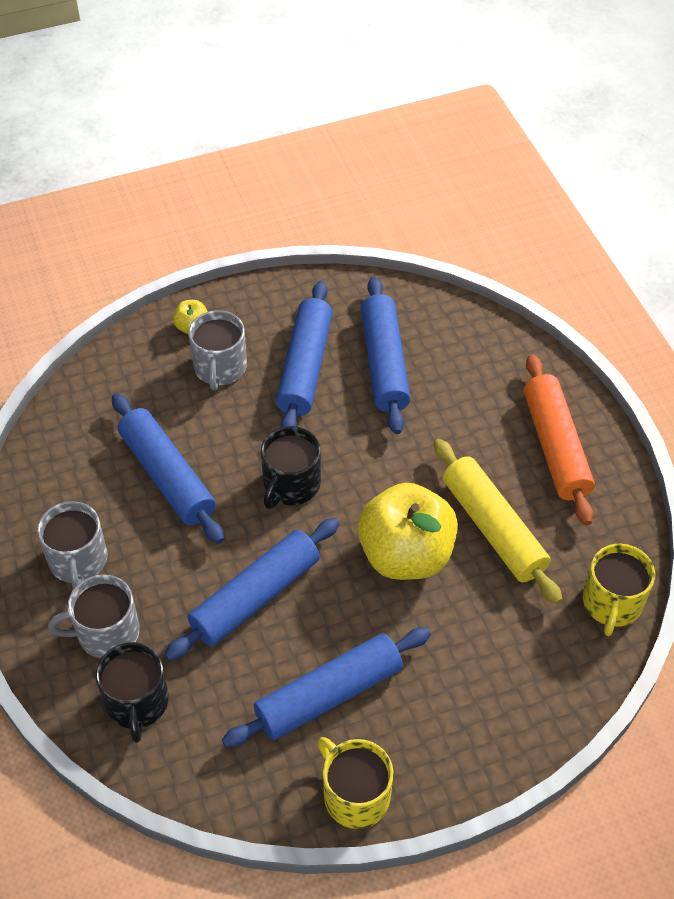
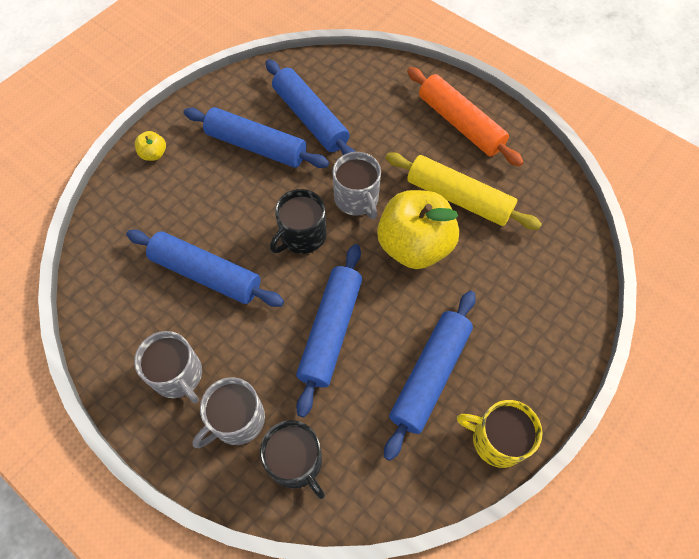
camera: 30 degrees left, 10 degrees up
grey mug [188,310,247,390] -> grey mug moved to [333,152,381,219]
black mug [261,426,321,509] -> black mug turned 45 degrees clockwise [270,189,326,254]
blue rolling pin [276,281,332,428] -> blue rolling pin turned 45 degrees counterclockwise [183,107,329,168]
yellow mug [583,544,655,636] -> none

